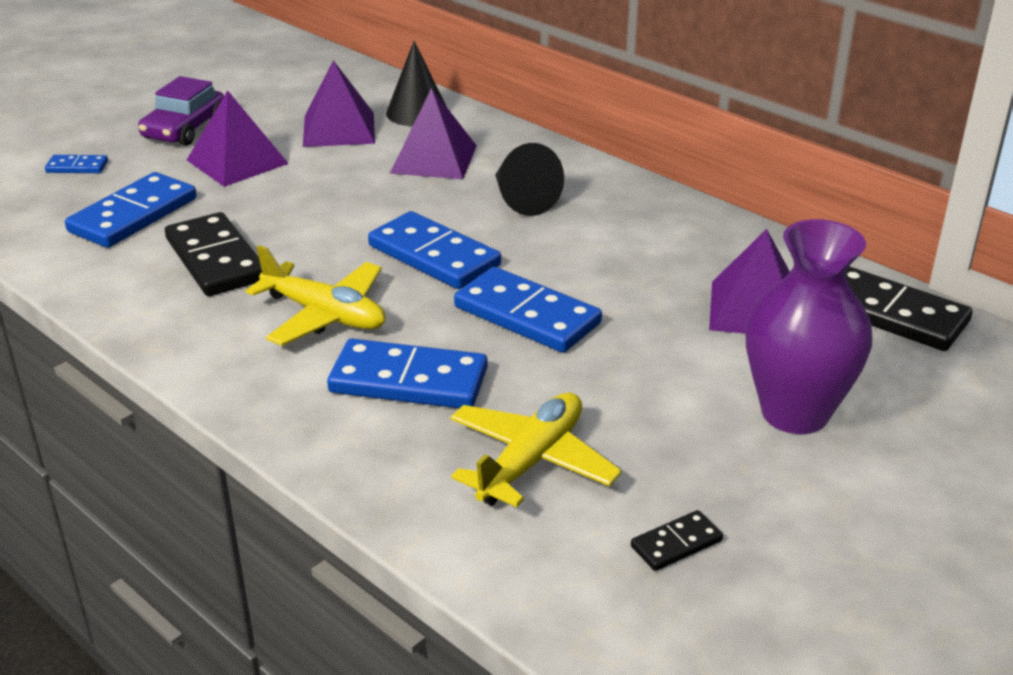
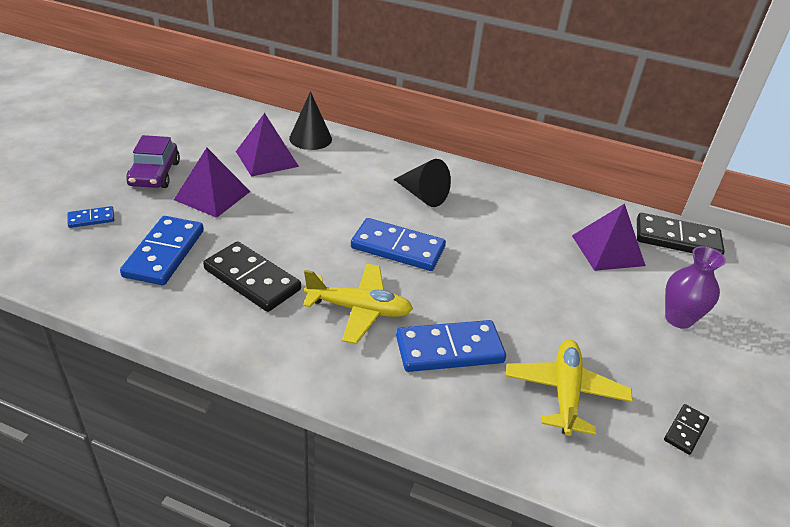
camera: 25 degrees left, 5 degrees up
purple pyramid [390,88,477,179] -> none
blue domino [454,267,602,353] -> none
purple vase [745,219,872,434] -> purple vase [665,246,726,329], size x0.66

